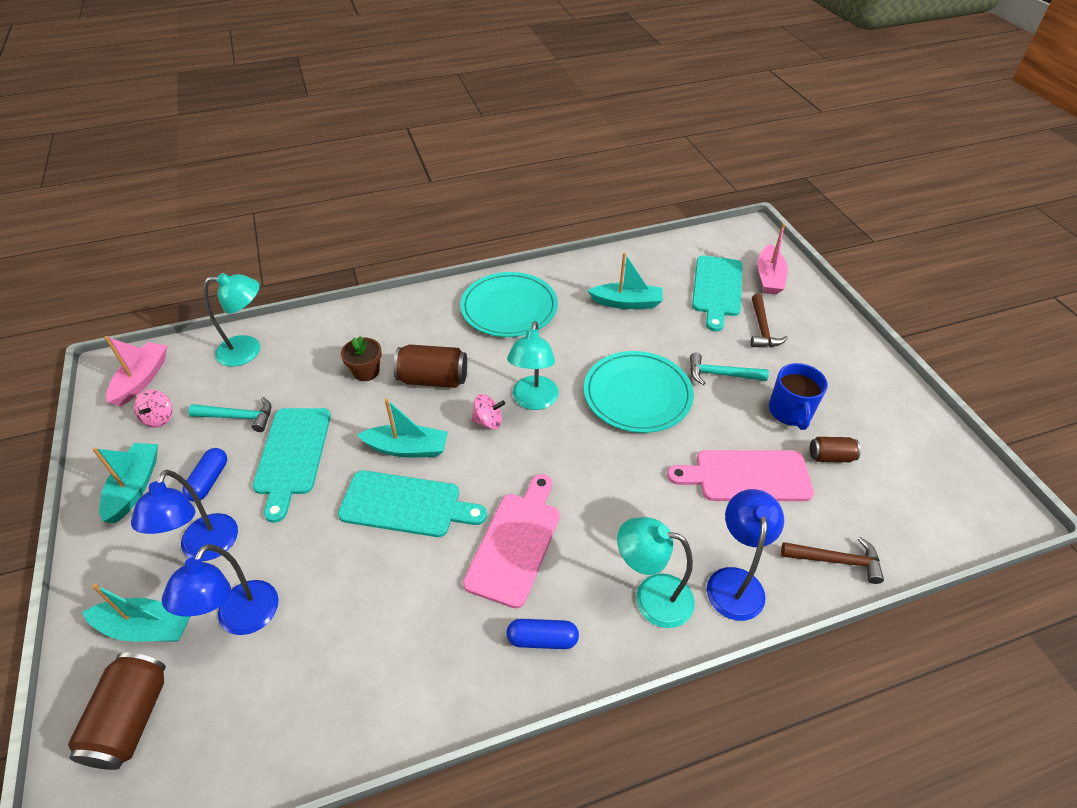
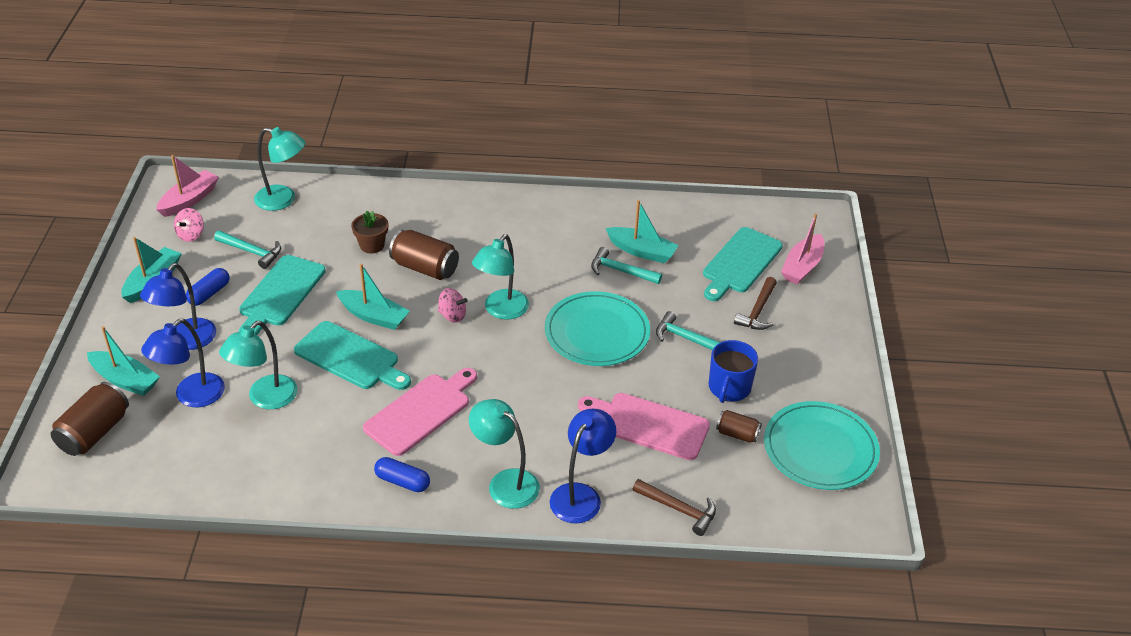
camera: 20 degrees right, 5 degrees down
turquoise plate [460,272,558,337] -> turquoise plate moved to [764,401,880,490]
none -> turquoise lamp [219,321,297,409]
none -> turquoise hammer [591,247,662,284]

